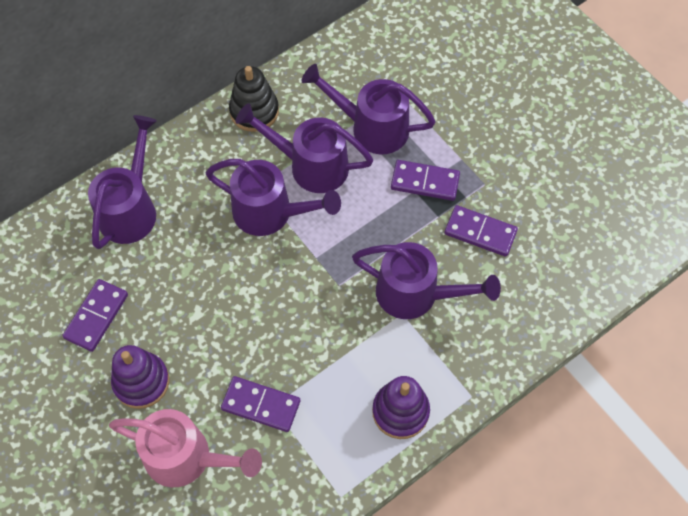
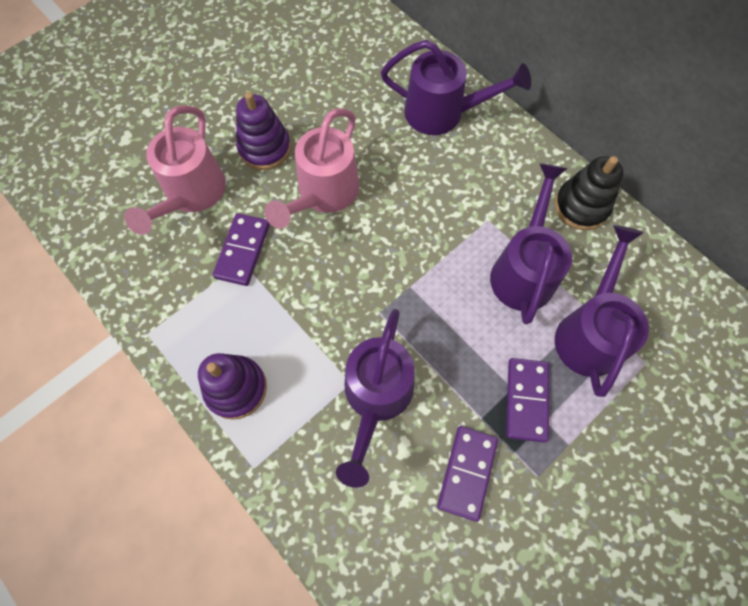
camera: 85 degrees right, 5 degrees up
purple domino [62,279,128,352] -> none
purple watering can [206,159,341,236] -> none
none -> pink watering can [265,108,359,228]

